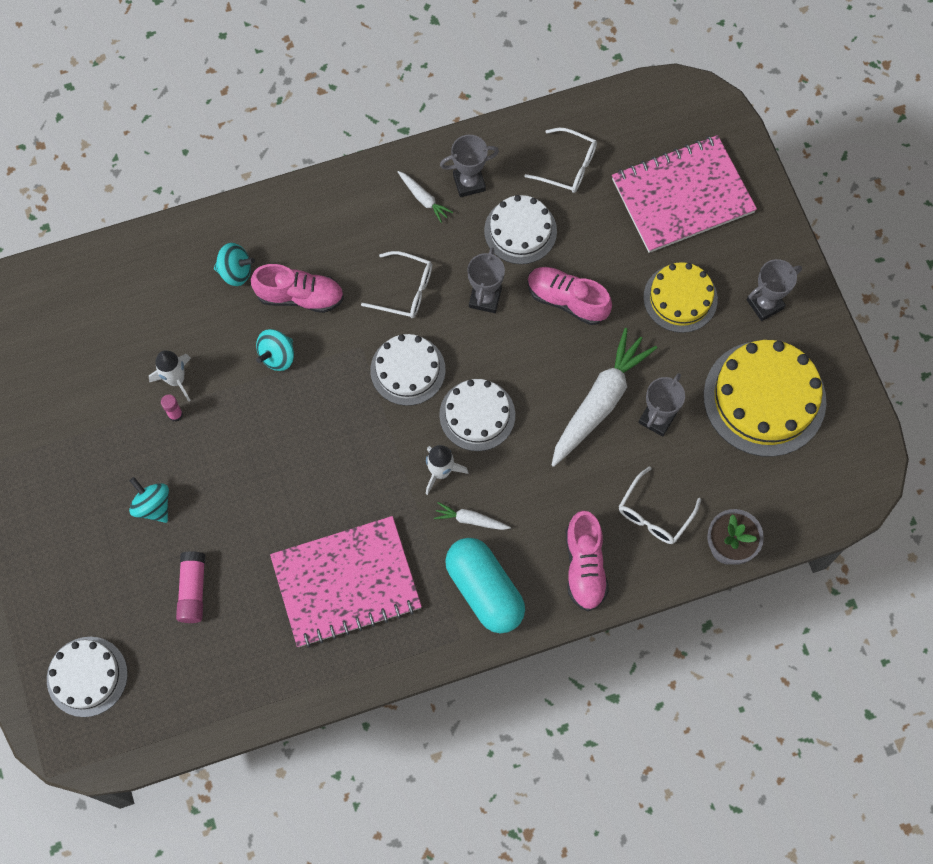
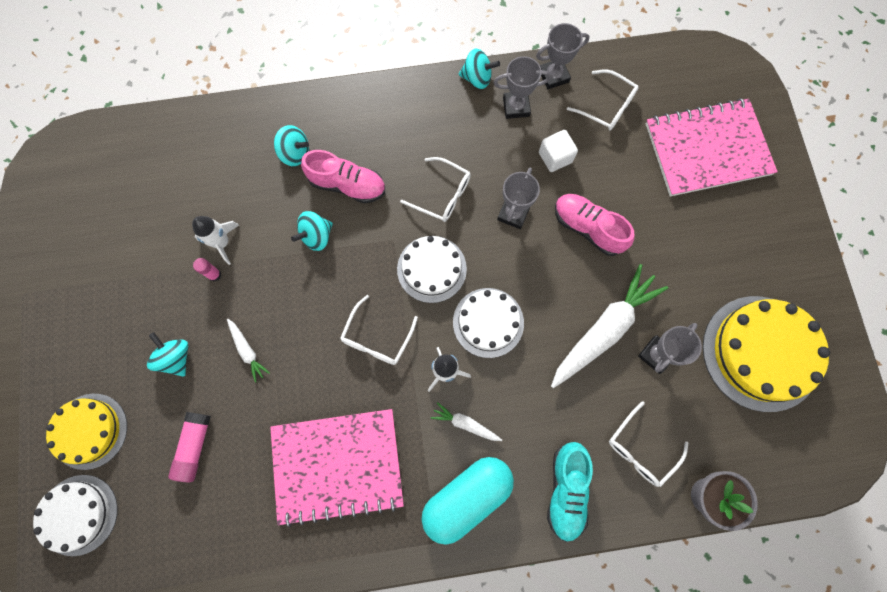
camera: 10 degrees right, 5 degrees up
white carrot [398,171,453,223] -> white carrot moved to [227,318,270,382]
turquoise capsule [445,538,525,633] -> turquoise capsule turned 75 degrees clockwise [422,457,514,545]
white cake [484,195,557,264] -> white cube [539,130,578,172]
pink shoe [566,511,609,611] -> turquoise shoe [547,442,593,542]
yellow cake [644,262,718,333] -> yellow cake moved to [46,394,127,470]
grey trophy [746,259,802,321] -> grey trophy moved to [536,23,589,89]
none -> white glasses [340,295,418,365]
none -> turquoise spinning top [459,49,500,89]

